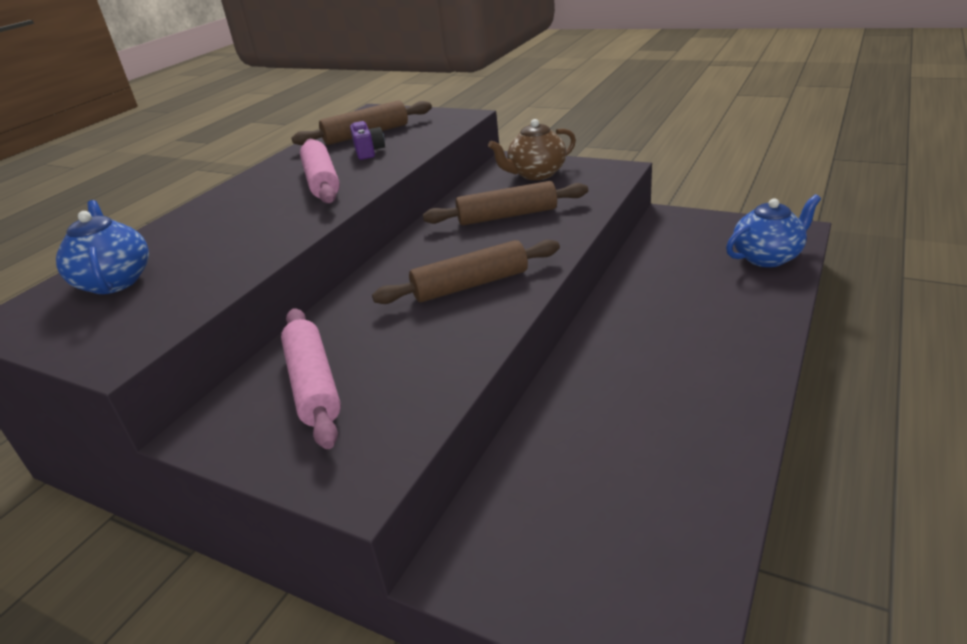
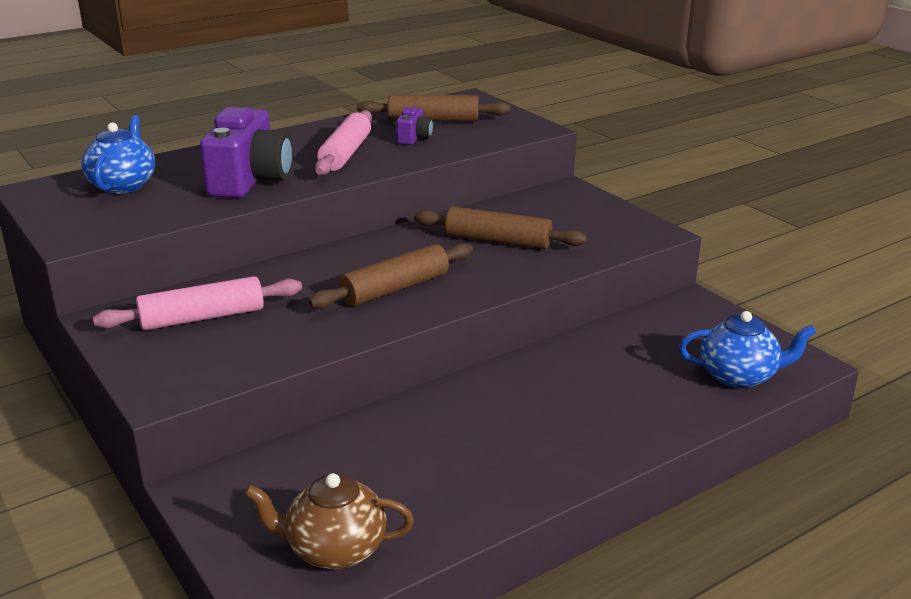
camera: 25 degrees right, 5 degrees down
pink rolling pin [281,308,341,449] -> pink rolling pin turned 60 degrees clockwise [93,276,302,330]
brown rolling pin [372,239,560,304] -> brown rolling pin turned 45 degrees counterclockwise [308,243,473,309]
brown teapot [488,119,576,180] -> brown teapot moved to [244,473,414,569]
none -> purple camera [200,107,293,198]

